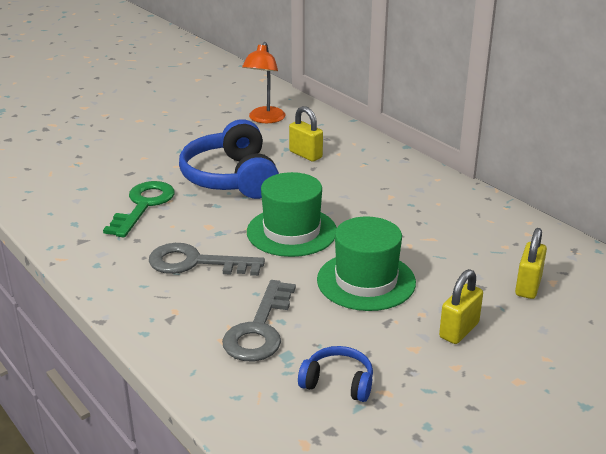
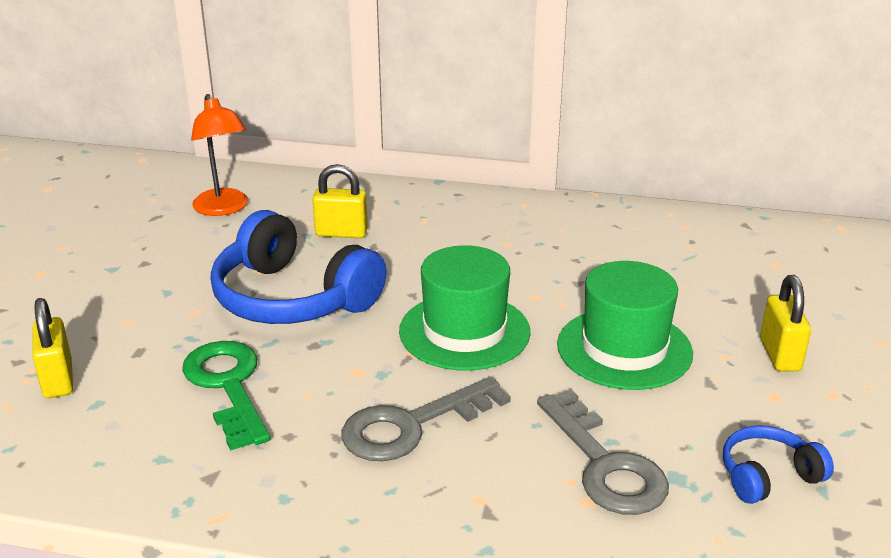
camera: 40 degrees left, 0 degrees up
yellow padlock [515,228,547,299] -> yellow padlock moved to [32,298,73,398]

